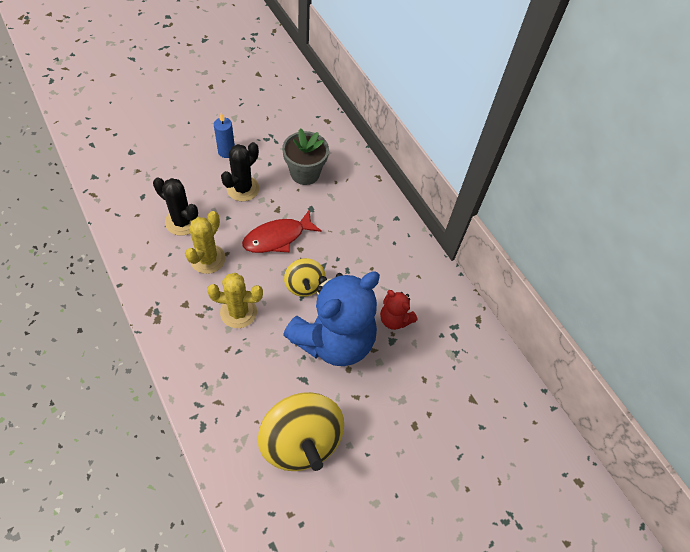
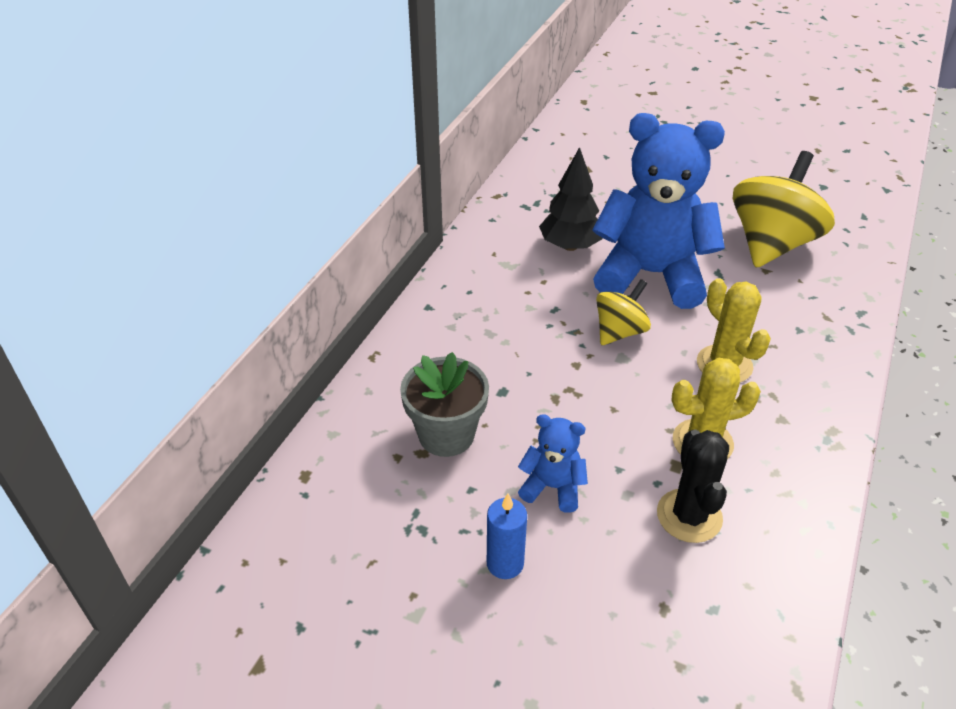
camera: 120 degrees left, 15 degrees down
black cactus [221,142,259,201] -> blue teddy bear [518,414,588,513]
red fish [242,210,322,253] -> none
red teddy bear [380,290,417,330] -> black tree [539,147,603,251]

